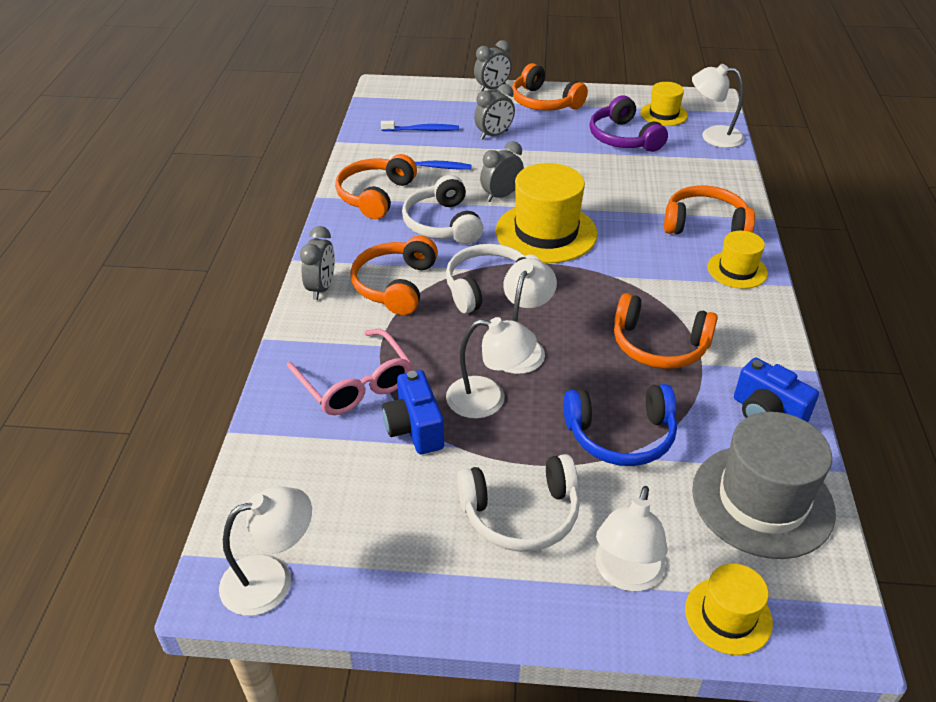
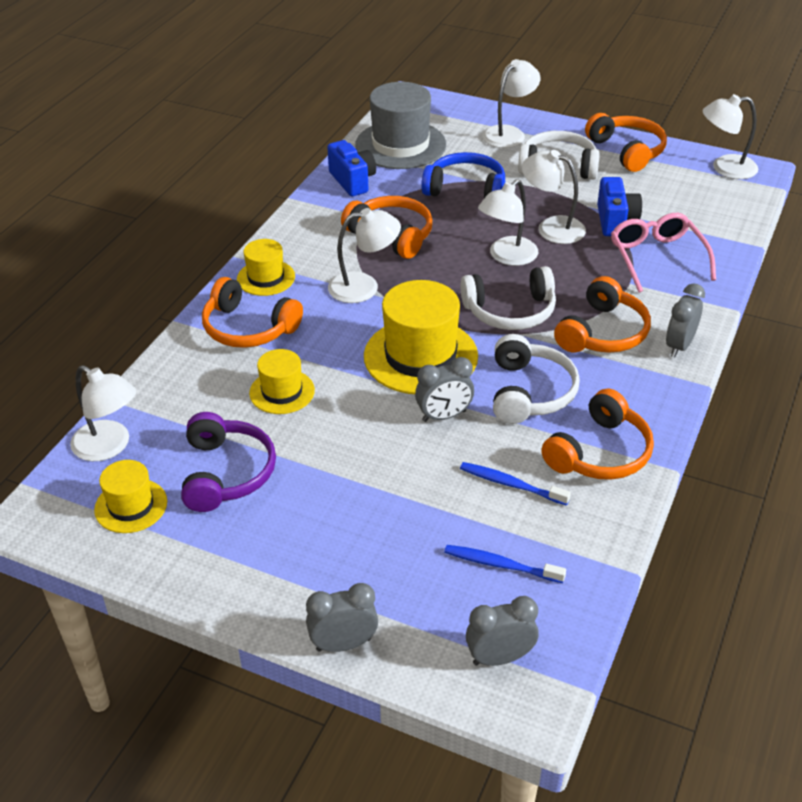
camera: 160 degrees left, 0 degrees up
grey clock [474,84,515,140] -> grey clock moved to [466,596,539,666]
orange headphones [512,63,588,111] -> orange headphones moved to [585,113,667,172]
yellow hat [685,563,773,655] -> yellow hat moved to [249,349,315,414]
none -> white lamp [328,208,401,303]

